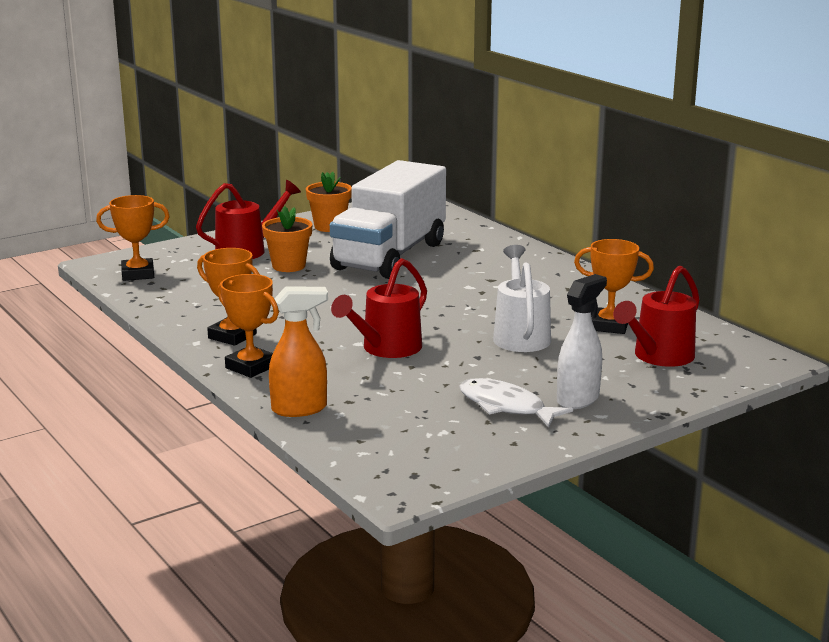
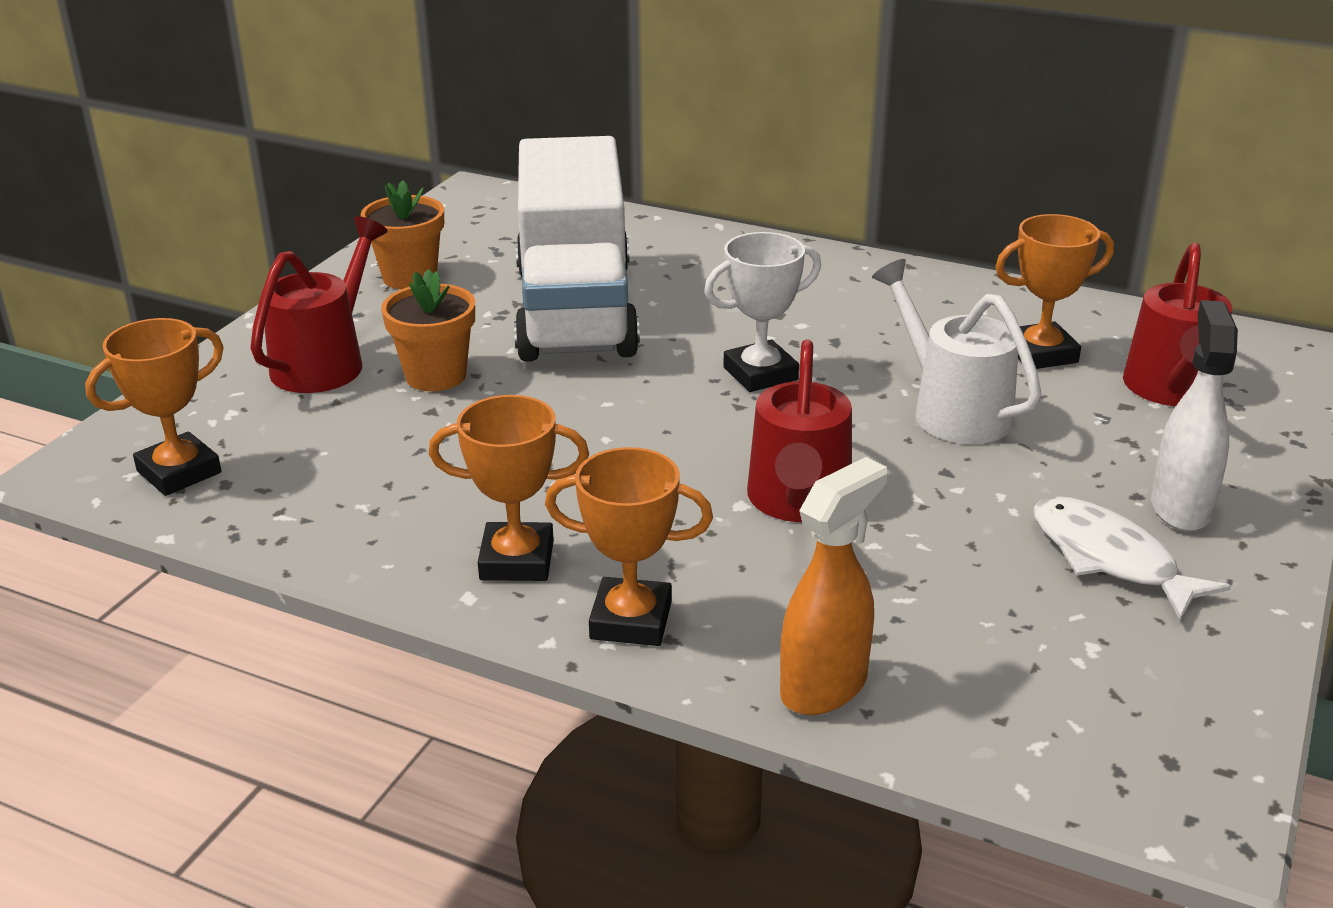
camera: 30 degrees left, 10 degrees up
white fish [459,378,573,428] -> white fish turned 45 degrees clockwise [1033,496,1231,621]
none -> white trophy [704,232,821,392]

